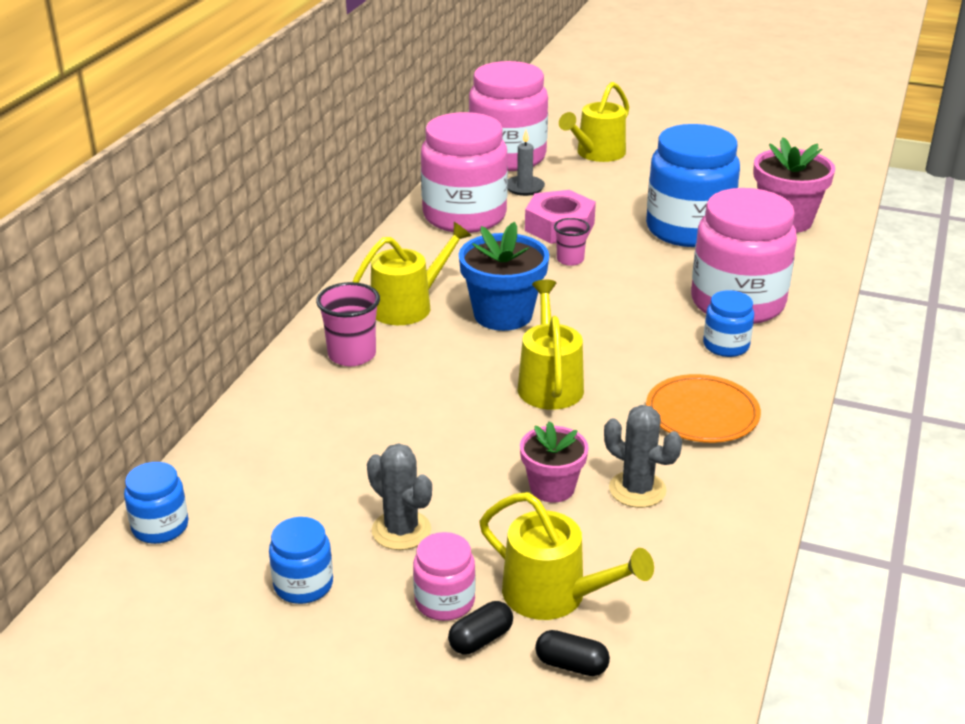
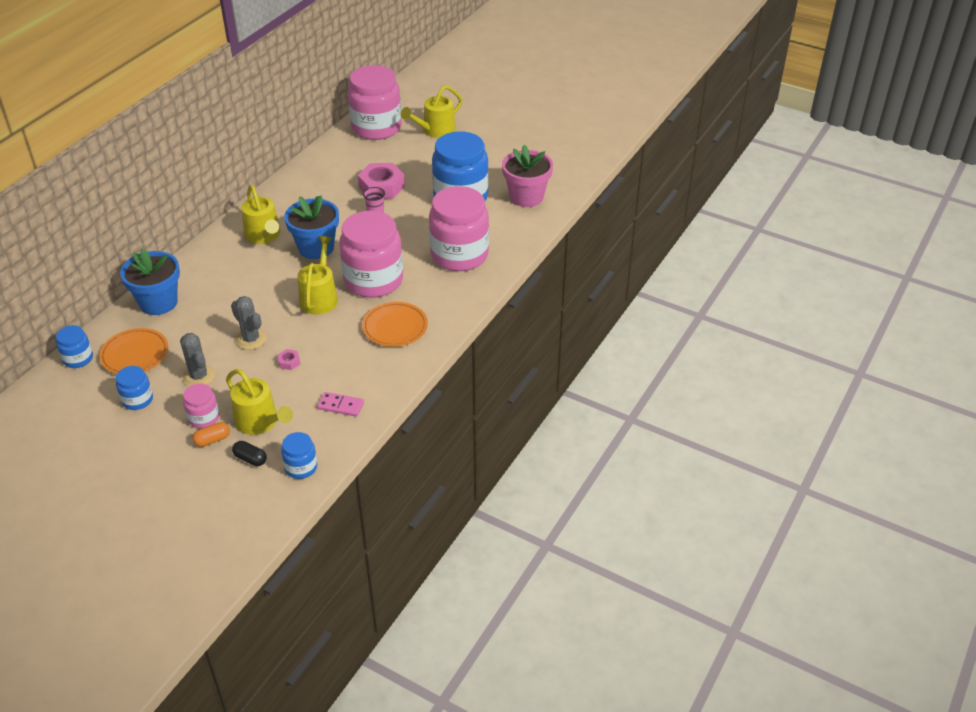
camera: 10 degrees right, 10 degrees up
pink cup [316,282,380,366] -> none
yellow watering can [353,222,472,325] -> yellow watering can turned 90 degrees clockwise [241,185,280,244]
pink jar [421,112,508,233] -> pink jar moved to [339,211,403,298]
black capsule [448,601,513,654] -> orange capsule [192,422,230,447]
grey candle [507,130,545,196] -> none
pink flower pot [520,421,589,502] -> pink nut [277,349,300,370]
grey cactus [604,405,682,508] -> grey cactus moved to [231,296,267,350]
blue jar [703,290,754,357] -> blue jar moved to [281,432,317,479]
none -> orange plate [99,328,168,374]
none -> blue flower pot [120,248,180,315]
none -> pink domino [317,392,364,417]

